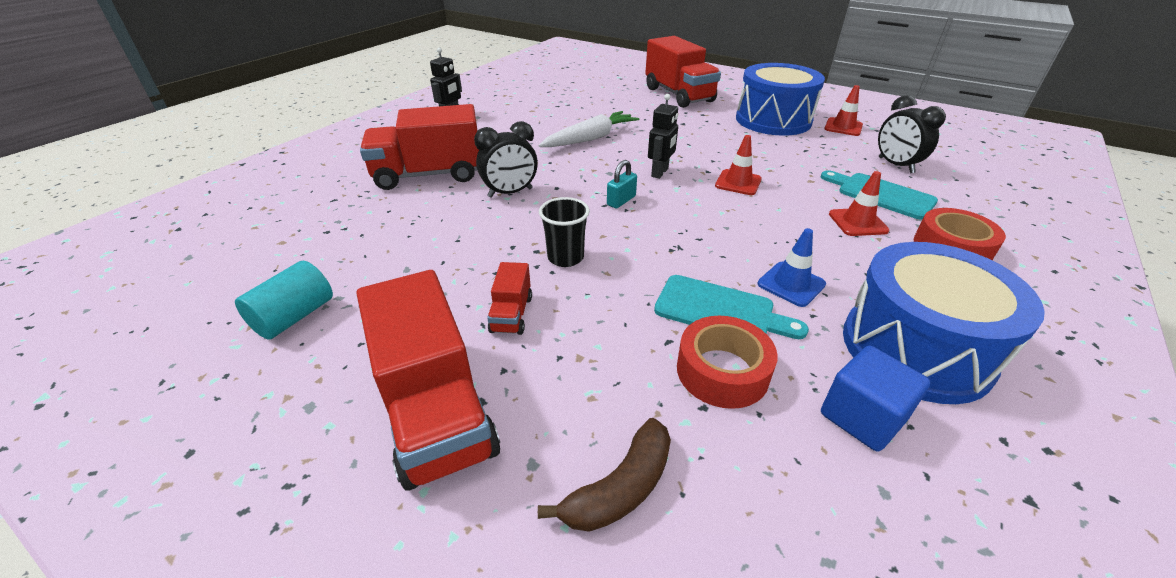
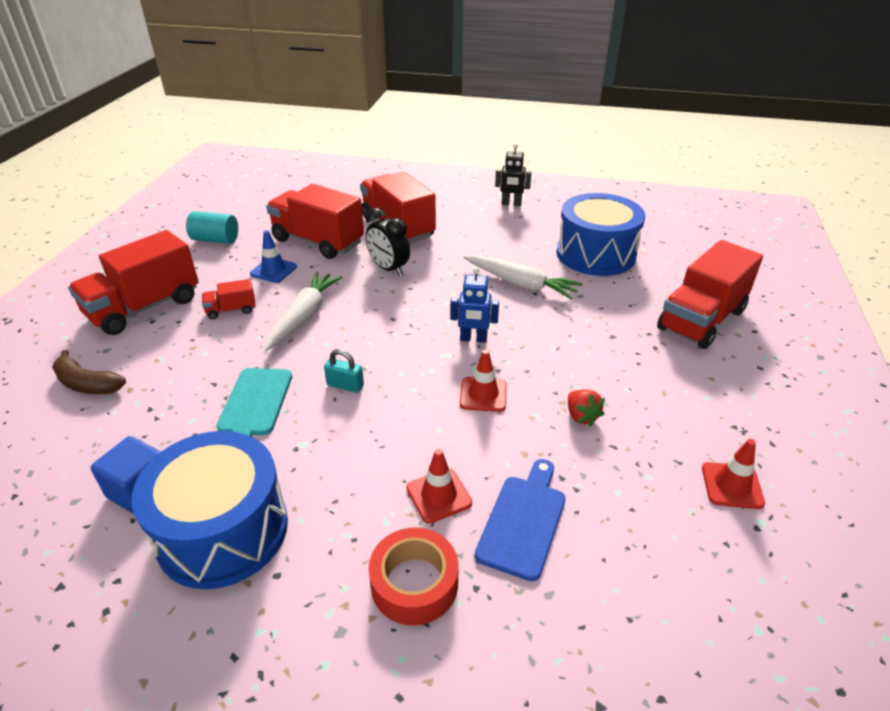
camera: 70 degrees right, 0 degrees up
black cup [539,197,590,267] -> white carrot [264,272,343,351]
turquoise padlock [607,160,637,209] -> turquoise padlock moved to [324,349,364,393]
black robot [648,94,678,179] -> blue robot [450,267,499,343]
red tape [677,316,778,409] -> none
blue drum [736,63,825,136] -> blue drum moved to [556,193,645,276]
blue traffic cone [758,228,826,307] -> blue traffic cone moved to [250,230,297,283]
turquoise cutting board [821,170,938,220] -> blue cutting board [475,459,565,581]
black clock [878,95,946,173] -> none
none -> red truck [266,184,364,259]
none -> red strawberry [568,389,605,427]

